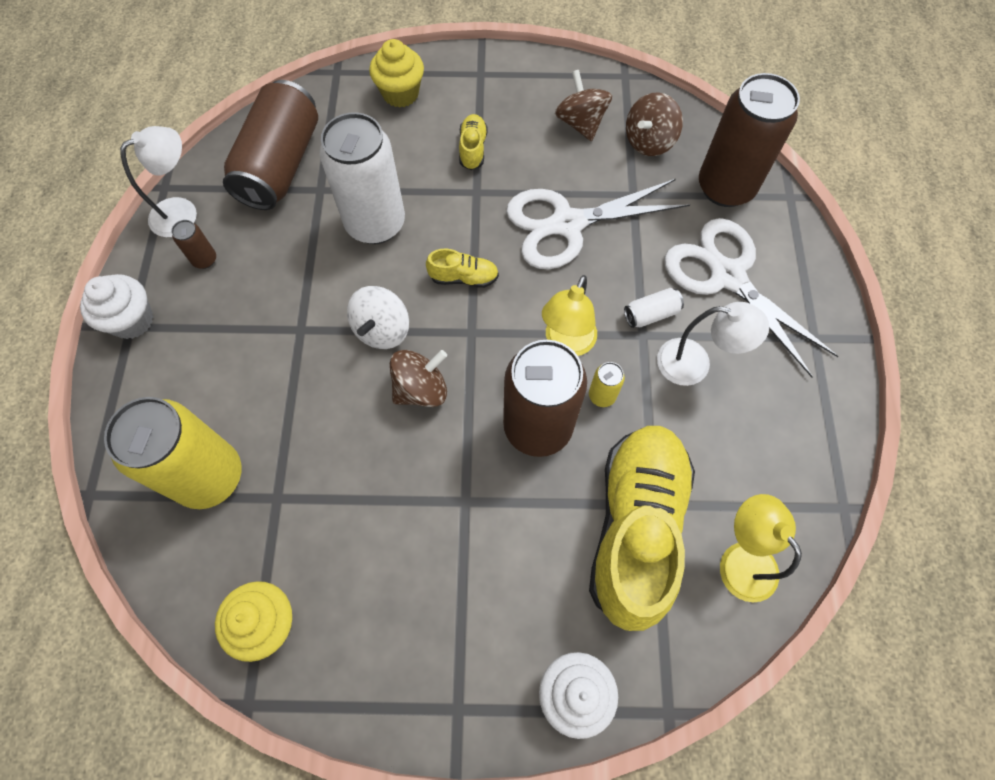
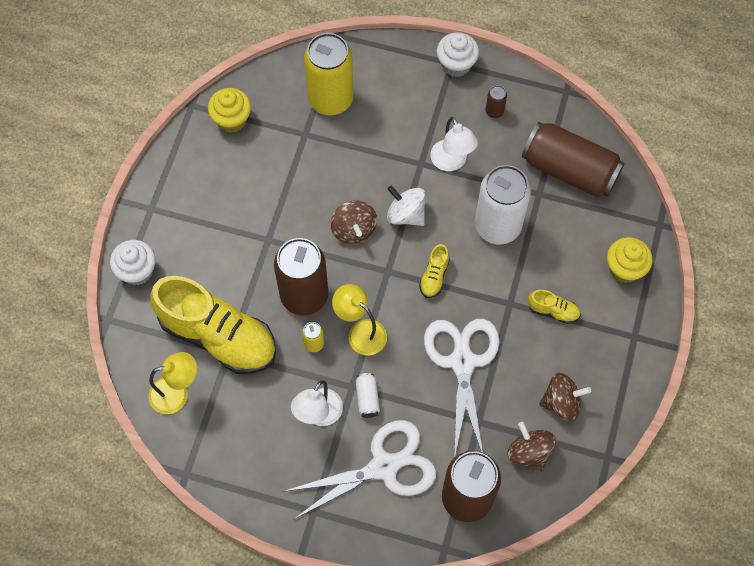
camera: 105 degrees right, 0 degrees up
white lamp [120,126,197,237] -> white lamp moved to [430,117,478,171]

